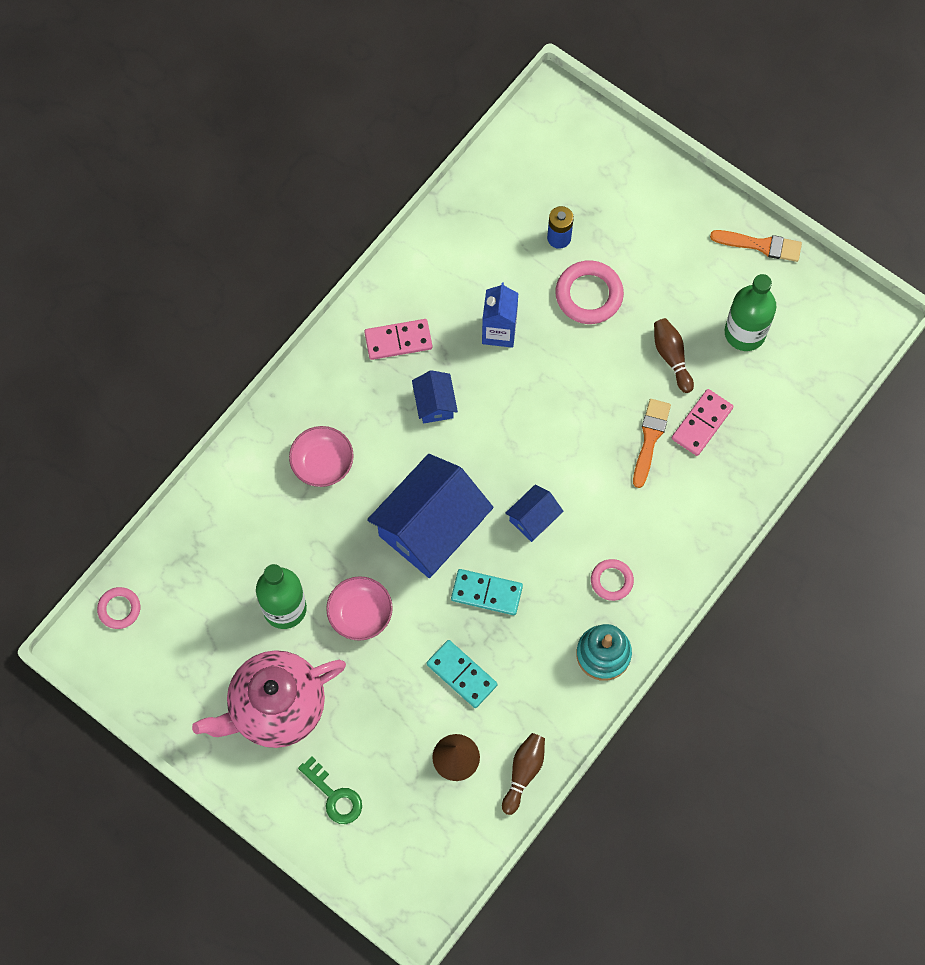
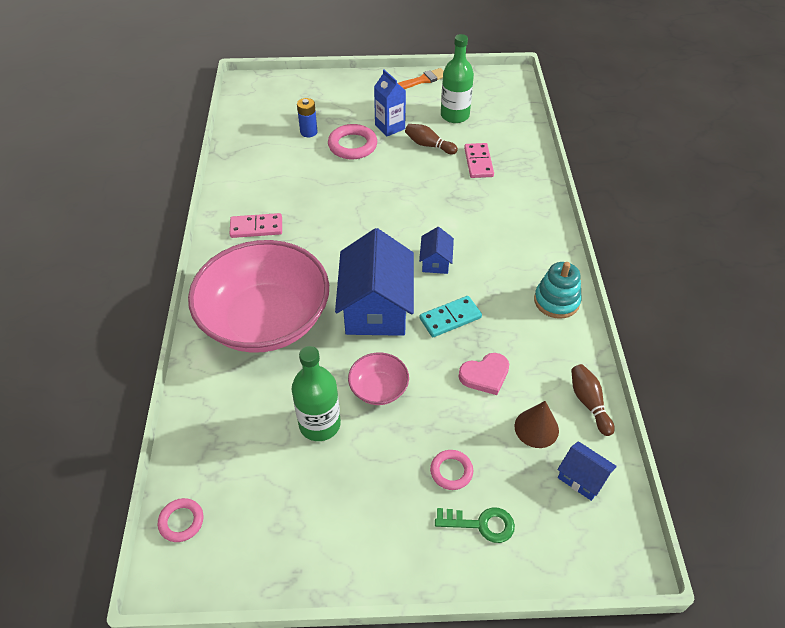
camera: 40 degrees left, 20 degrees down
pink teapot [192,650,346,748] -> none
pink bowl [289,426,354,487] -> pink bowl [188,240,329,353], size x2.40
pink domino [364,319,432,360] -> pink domino turned 45 degrees clockwise [229,213,282,238]
blue house [412,370,458,424] -> blue house moved to [557,441,617,501]
turquoise domino [427,640,497,708] -> pink heart [458,353,509,395]
blue carton [482,282,518,348] -> blue carton moved to [374,70,406,136]
pink ring [591,559,634,601] -> pink ring moved to [430,450,473,490]
orange brush [633,399,671,488] -> none

